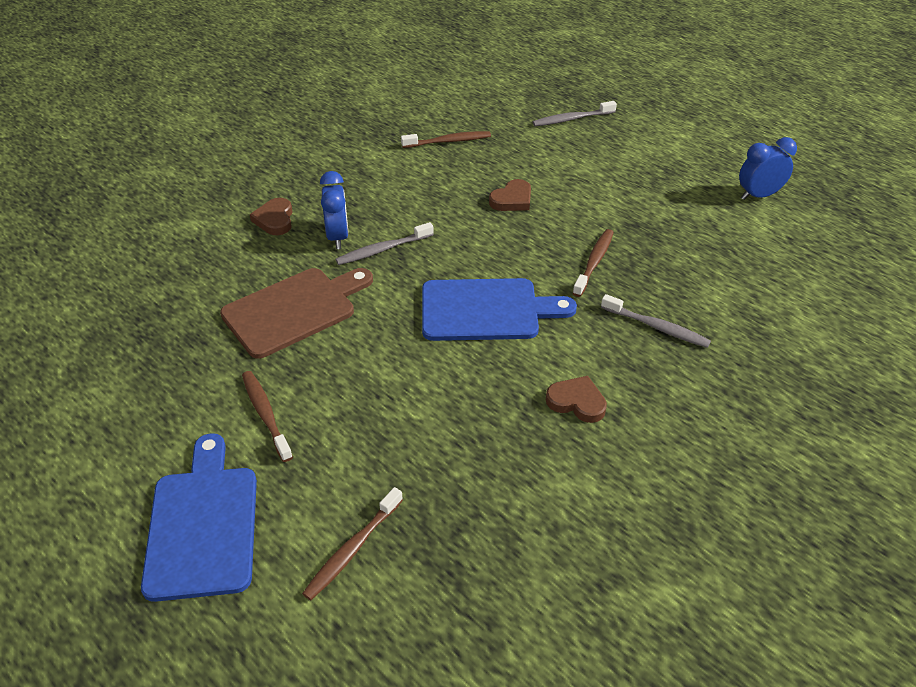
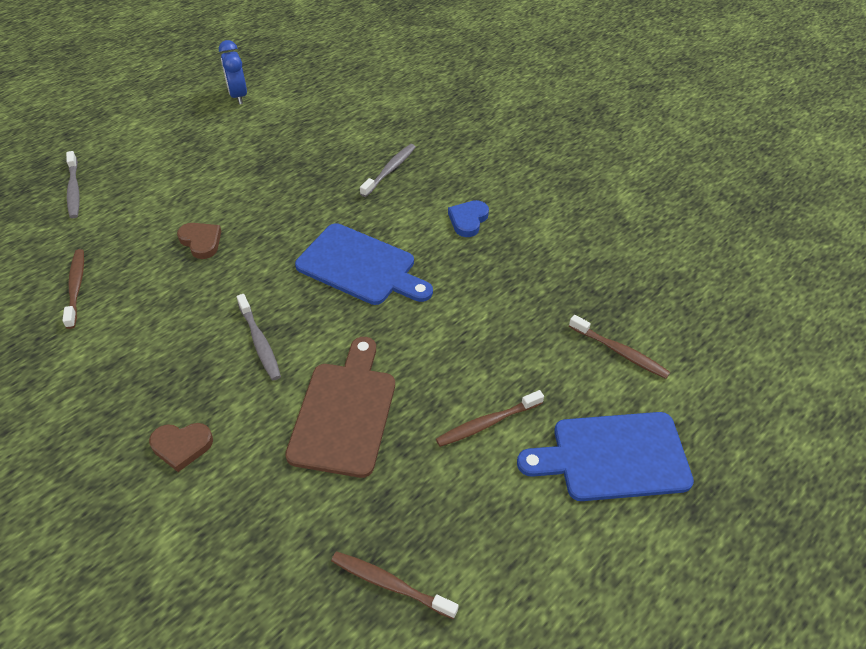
camera: 90 degrees left, 5 degrees up
brown cutting board [220,268,373,359] -> brown cutting board turned 45 degrees clockwise [285,337,395,478]
blue clock [320,171,349,249] -> none
blue cutting board [422,278,577,341] -> blue cutting board turned 120 degrees clockwise [295,223,433,305]
brown heart [546,376,607,423] -> blue heart [448,200,489,237]
brown toothbrush [573,229,614,297] -> brown toothbrush moved to [331,551,459,619]

